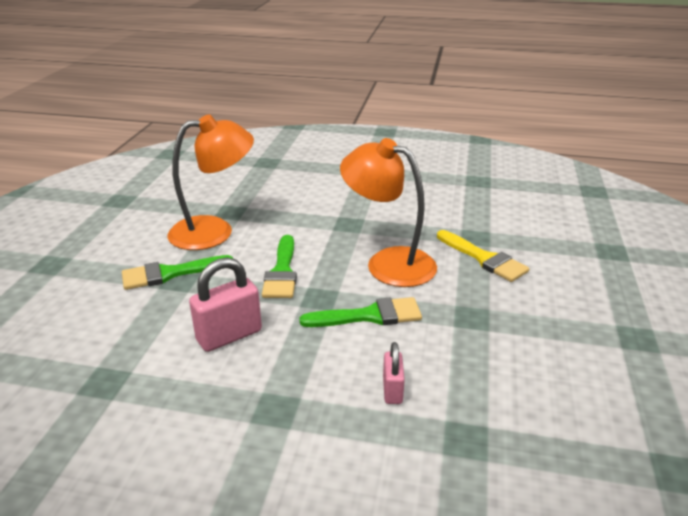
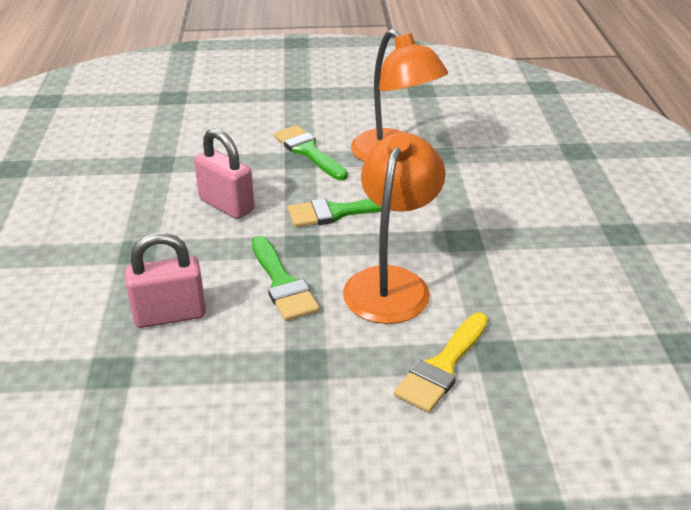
camera: 75 degrees right, 5 degrees up
pink padlock [383,342,405,404] -> pink padlock [125,233,206,328], size x1.74

